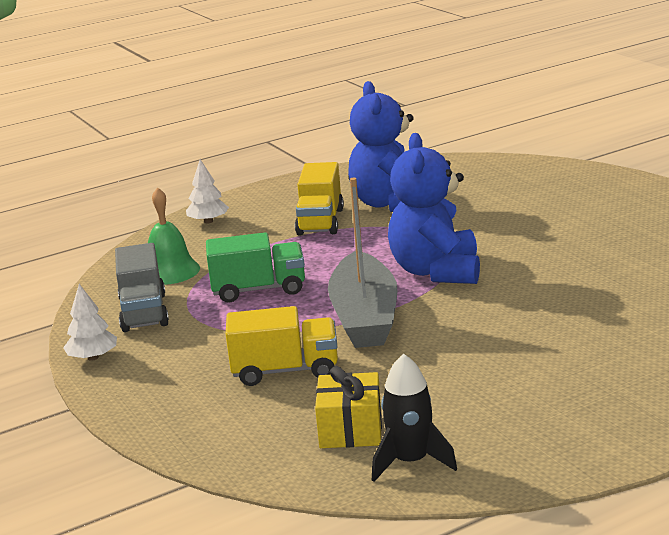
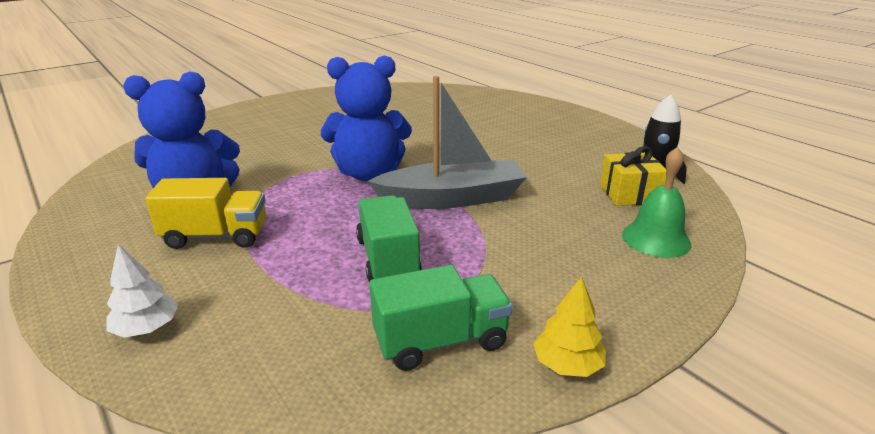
camera: 100 degrees left, 5 degrees up
white tree [63,284,117,361] -> yellow tree [533,276,606,377]
grey truck [115,243,169,332] -> green truck [369,265,513,371]
green bell [148,187,200,285] -> green bell moved to [622,147,692,258]
yellow truck [226,306,338,386] -> none

